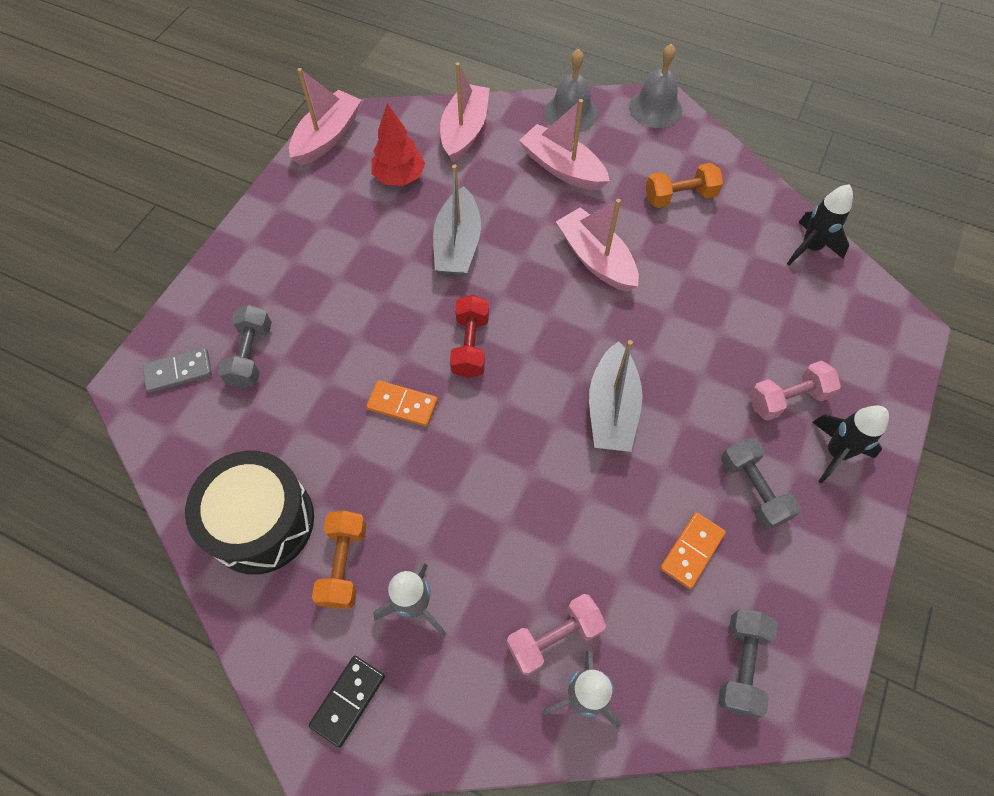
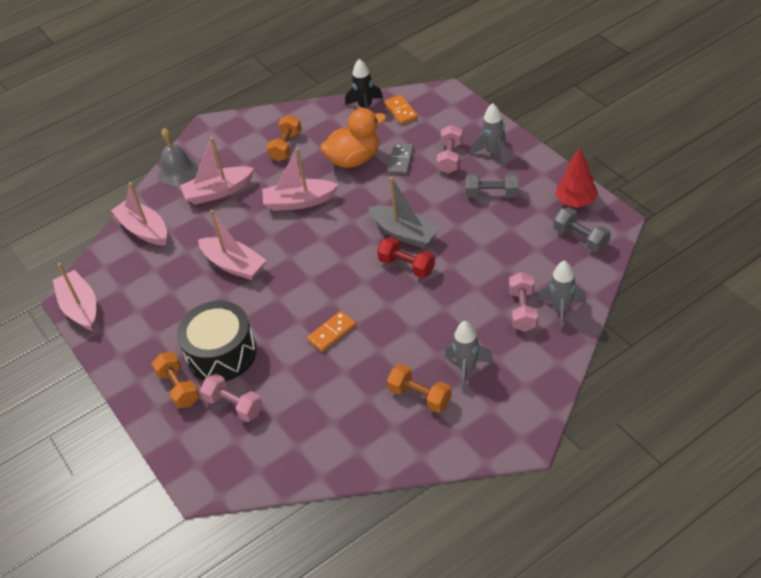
camera: 55 degrees left, 15 degrees down
grey domino [143,348,212,393] -> grey domino moved to [388,143,414,174]
black drum [185,450,314,575] -> black drum moved to [177,301,257,381]
grey dumbbell [218,305,272,388] -> pink dumbbell [200,373,263,422]
black domino [309,656,385,748] -> none
red tree [371,103,425,186] -> red tree moved to [555,147,599,207]
grey boat [433,164,481,276] -> pink boat [198,210,267,280]
red dumbbell [450,295,489,378] -> red dumbbell moved to [377,237,435,278]
grey bell [629,43,682,128] -> none
orange domino [660,512,726,589] -> orange domino moved to [384,95,418,124]
black rocket [812,405,889,484] -> grey rocket [470,103,506,167]
none -> orange dumbbell [152,352,199,408]
none -> orange duck [320,108,386,168]

